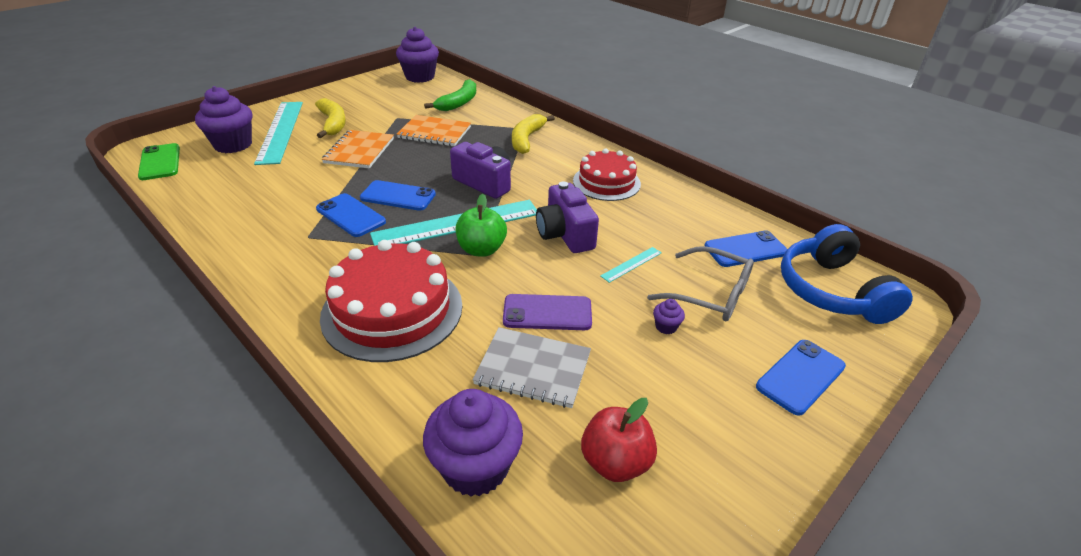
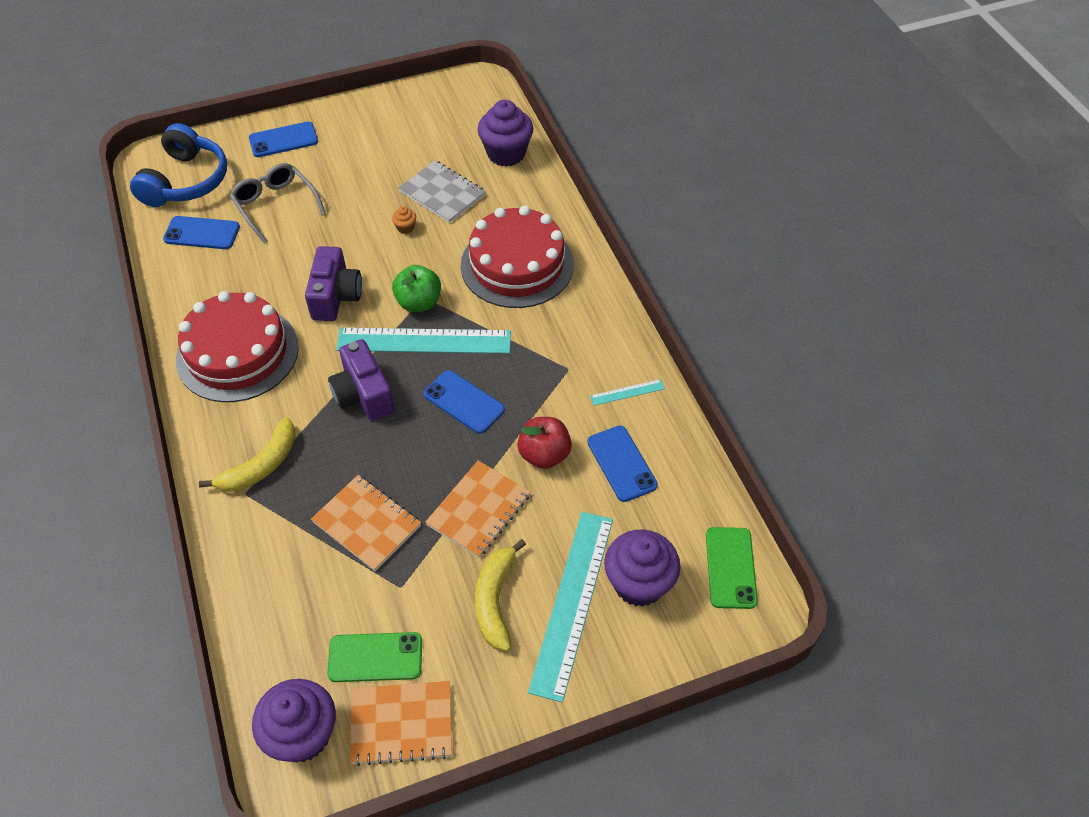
camera: 155 degrees left, 15 degrees up
blue phone [316,193,386,237] -> blue phone moved to [587,426,658,502]
green banana [424,79,476,111] -> none
purple phone [503,294,592,330] -> orange cupcake [392,206,416,234]
red cake [573,149,641,201] -> red cake [176,291,299,402], size x1.54
red apple [581,398,657,482] -> red apple moved to [517,417,572,469]
turquoise ruler [600,247,662,283] -> turquoise ruler moved to [590,379,665,406]
purple cupcake [653,299,685,334] -> none
none -> green phone [327,632,422,682]
none -> orange notebook [350,681,452,766]

